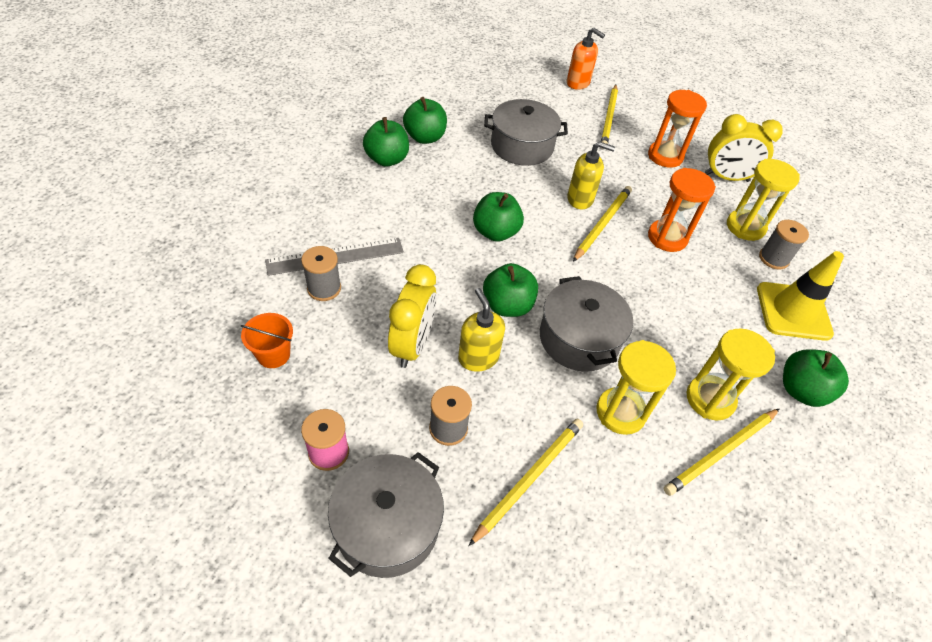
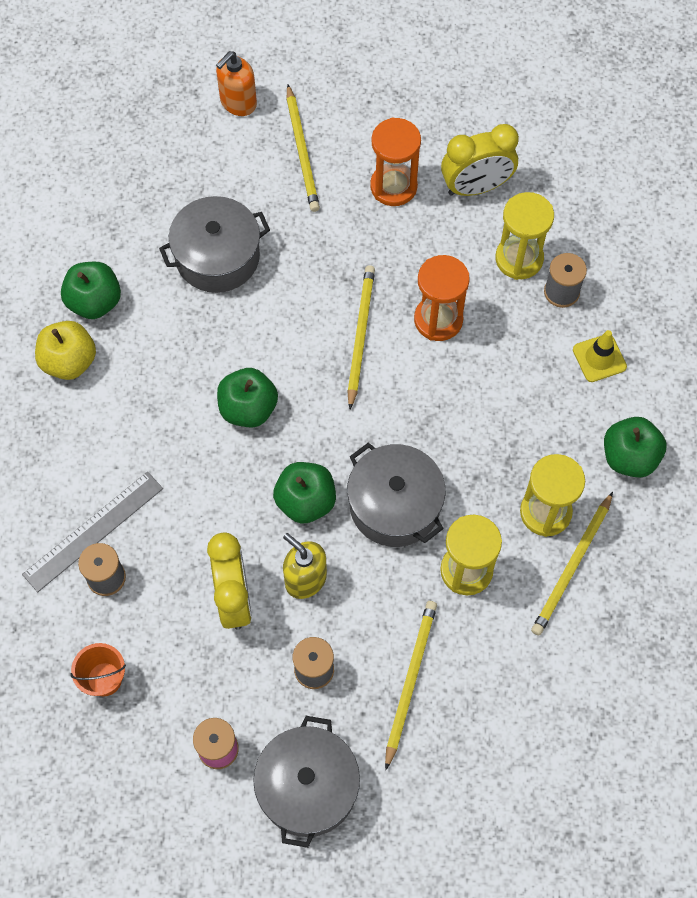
camera: 20 degrees left, 15 degrees up
green apple [363,117,409,167] -> yellow apple [35,321,96,380]
orange soap dispenser [567,28,605,90] -> orange soap dispenser turned 120 degrees clockwise [216,51,257,116]
yellow soap dispenser [567,141,615,210] -> none
yellow traffic cone [757,251,844,341] -> yellow traffic cone [573,330,627,382], size x0.59

